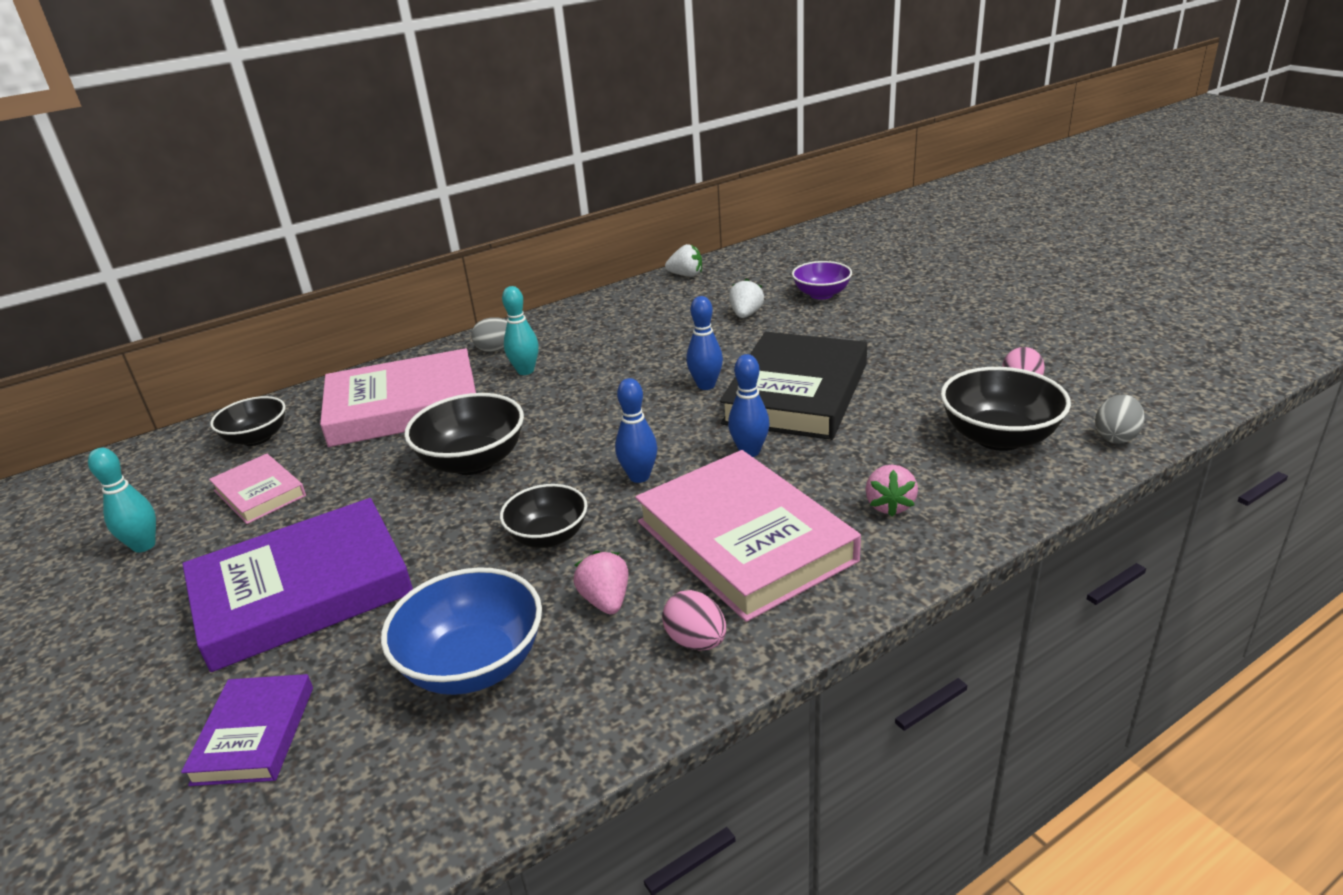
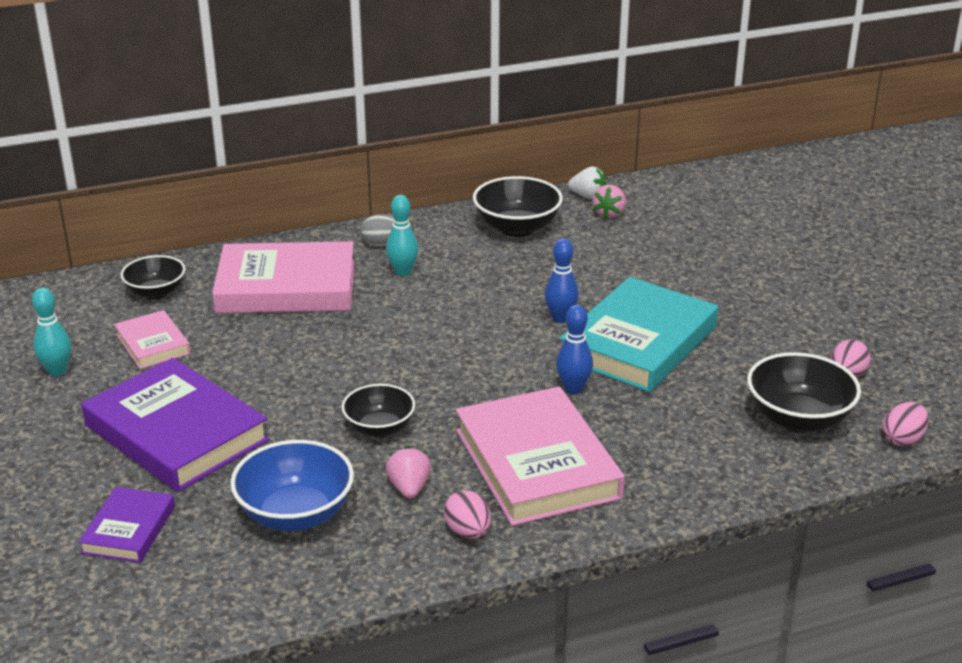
camera: 10 degrees right, 0 degrees up
purple book [183,498,413,672] -> purple book turned 60 degrees clockwise [81,358,269,492]
black bowl [404,393,524,475] -> black bowl moved to [473,176,563,237]
blue bowling pin [615,378,657,483] -> none
black book [720,332,867,440] -> turquoise book [560,277,718,392]
white strawberry [729,278,764,318] -> none
purple bowl [792,261,852,300] -> none
pink strawberry [865,465,918,517] -> pink strawberry moved to [593,185,626,219]
grey egg [1095,394,1145,444] -> pink egg [883,402,929,446]

